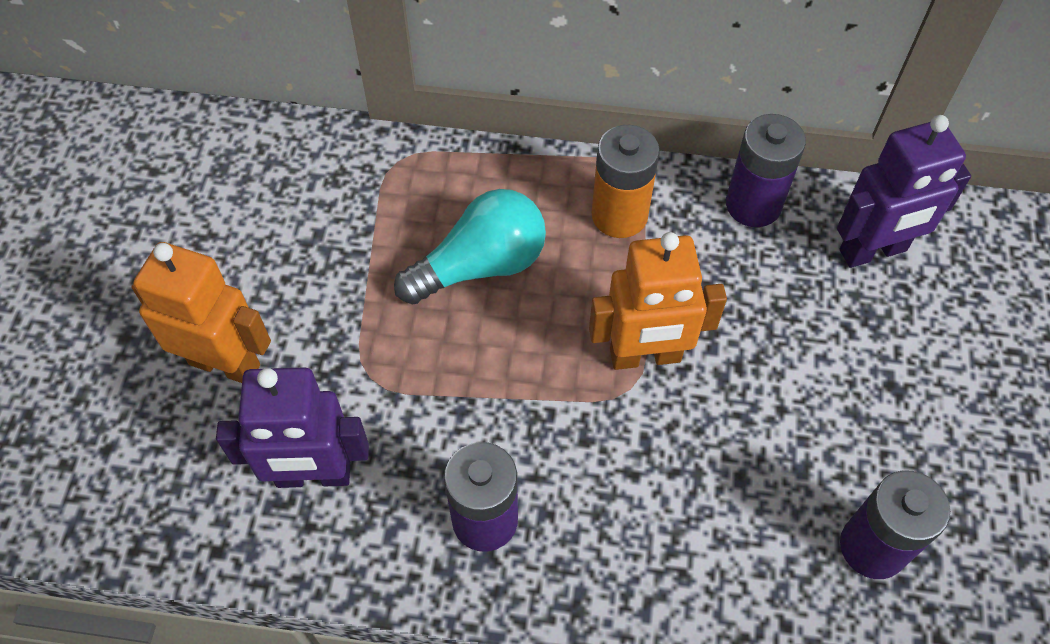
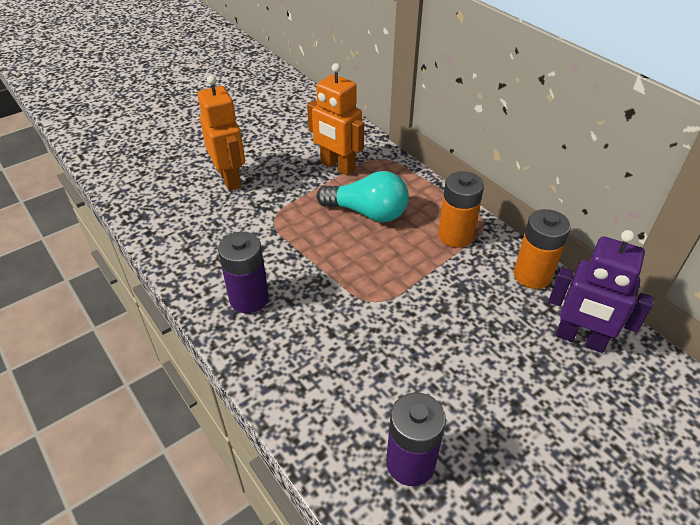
camera: 45 degrees right, 15 degrees down
purple robot [216,367,369,488] -> none
orange robot [589,232,727,370] -> orange robot moved to [307,63,364,176]
purple battery [726,114,806,227] -> orange battery [514,209,571,289]

